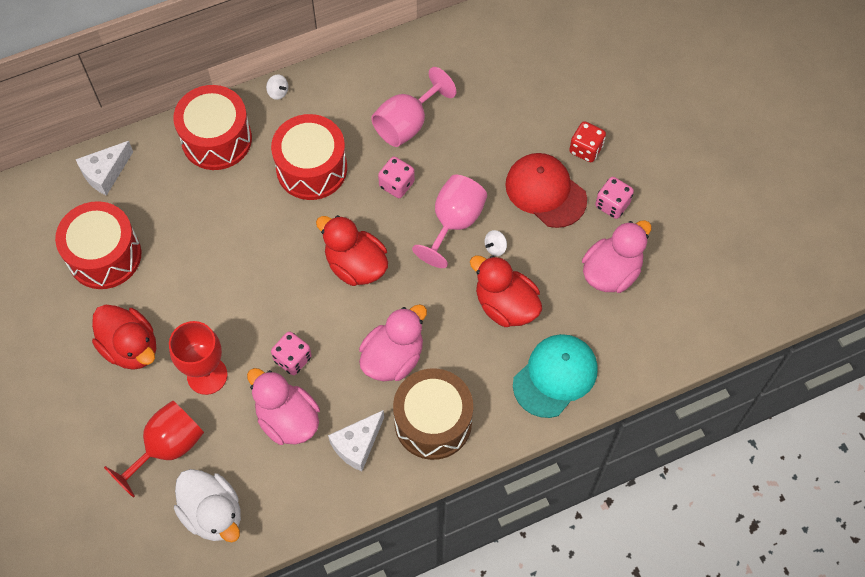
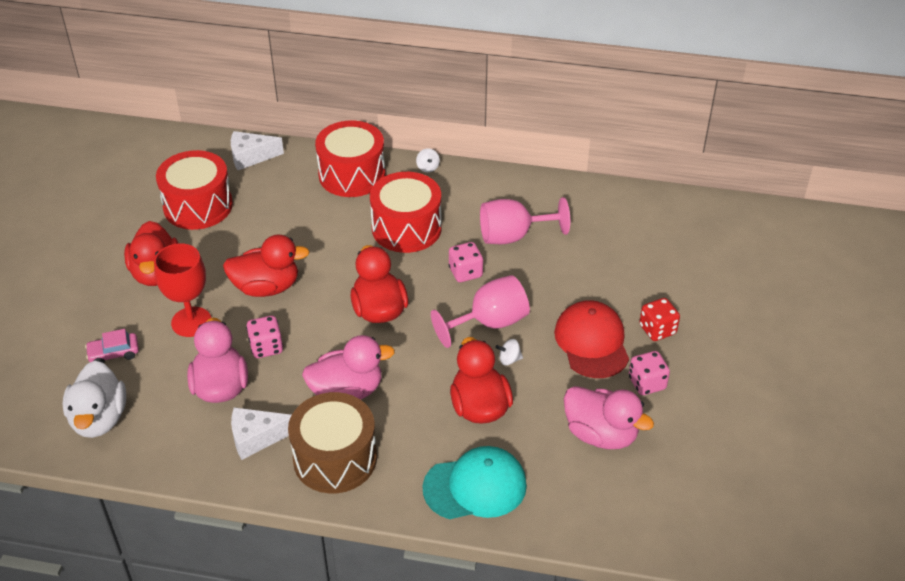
camera: 35 degrees right, 20 degrees down
red goblet [104,400,204,498] -> pink car [85,329,139,363]
pink duck [582,220,652,293] -> pink duck turned 45 degrees clockwise [564,386,654,449]
none -> red duck [223,235,309,297]

